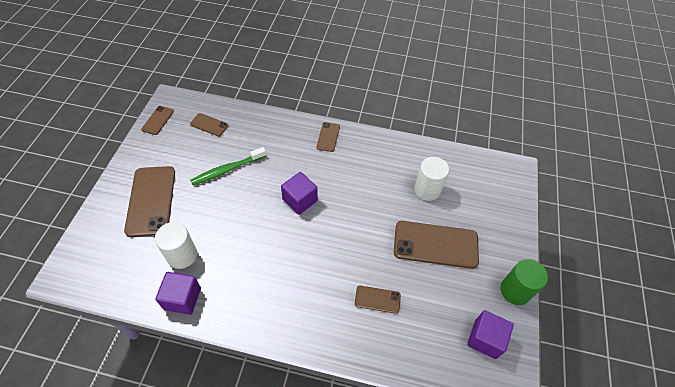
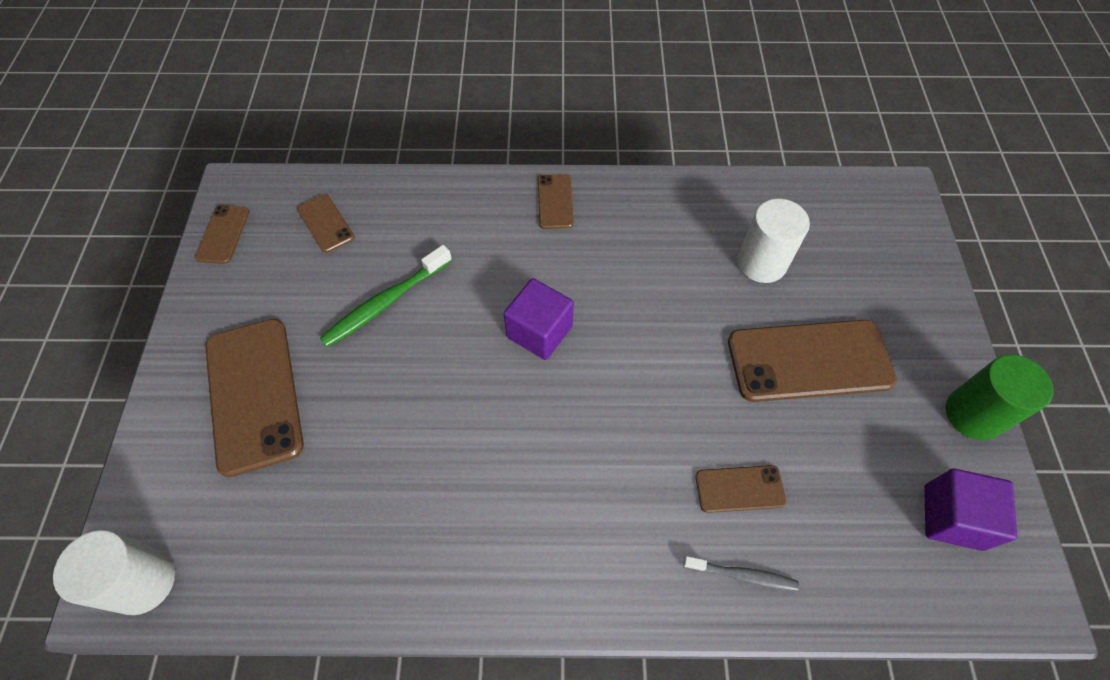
camera: 10 degrees left, 5 degrees up
white cylinder [155,222,197,269] -> white cylinder moved to [53,530,175,615]
purple cube [155,272,201,315] -> none
brown phone [190,113,228,136] -> brown phone turned 45 degrees clockwise [297,194,355,253]
none -> grey toothbrush [683,556,799,591]

